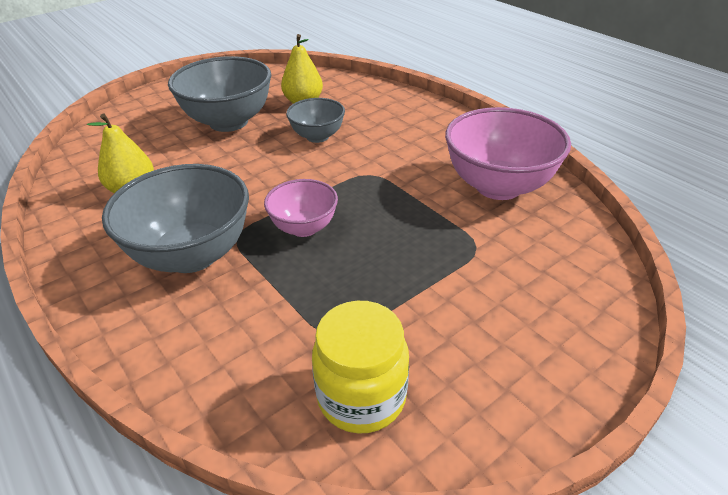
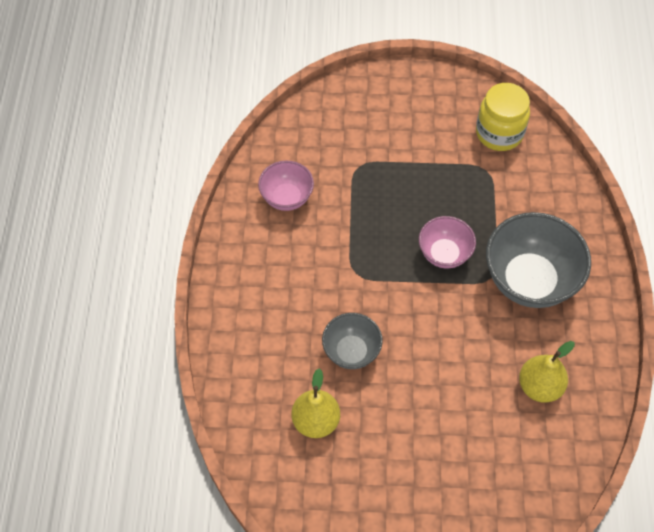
camera: 140 degrees left, 20 degrees up
grey bowl [168,56,271,132] -> none
pink bowl [445,107,571,200] -> pink bowl [258,161,314,211], size x0.57

